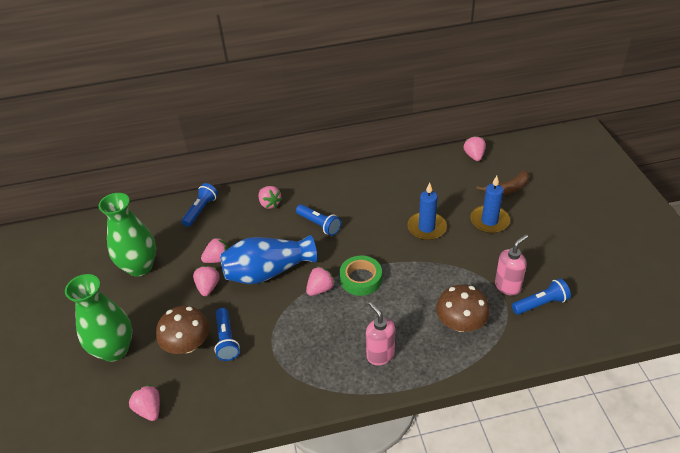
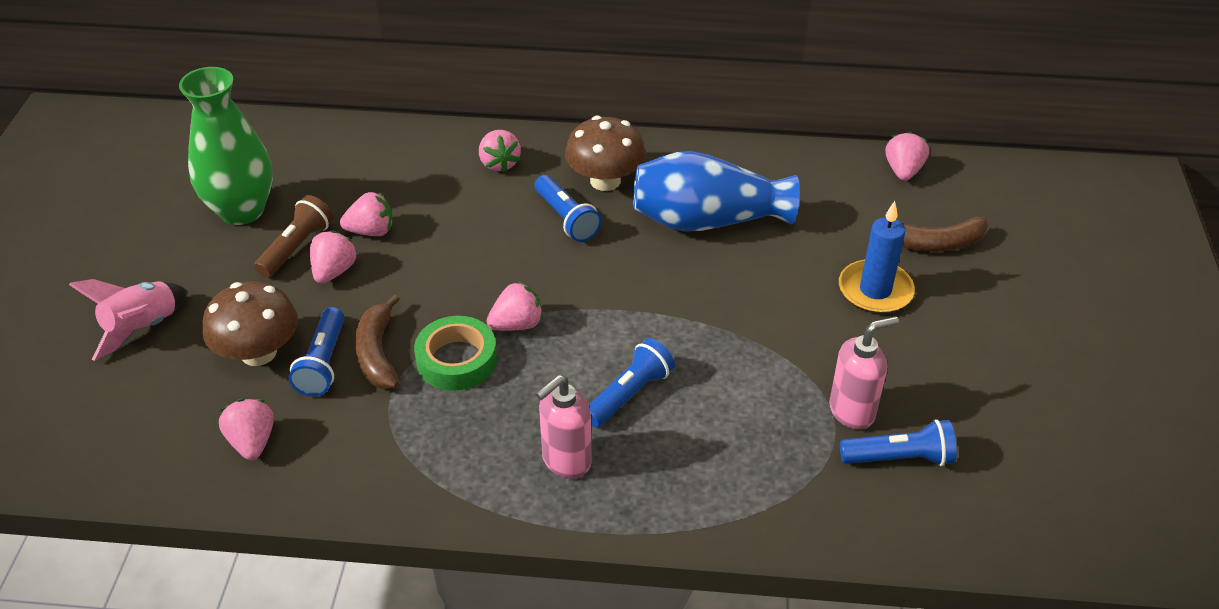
camera: 15 degrees right, 0 degrees up
green vase [65,274,132,362] -> pink rocket [69,279,188,361]
pink strawberry [129,385,160,421] -> pink strawberry moved to [219,399,274,460]
blue flashlight [181,183,218,227] -> blue flashlight moved to [589,338,675,428]
blue vase [220,235,317,284] -> blue vase moved to [633,151,800,232]
green tape [339,256,382,296] -> green tape moved to [414,316,497,391]
pink soap dispenser [366,302,395,365] -> pink soap dispenser turned 120 degrees counterclockwise [536,375,592,479]
blue candle [407,182,447,240] -> none
brown mushroom [436,284,490,332] -> brown mushroom moved to [565,116,646,191]
none -> brown flashlight [254,195,333,278]
none -> brown banana [355,294,400,389]

